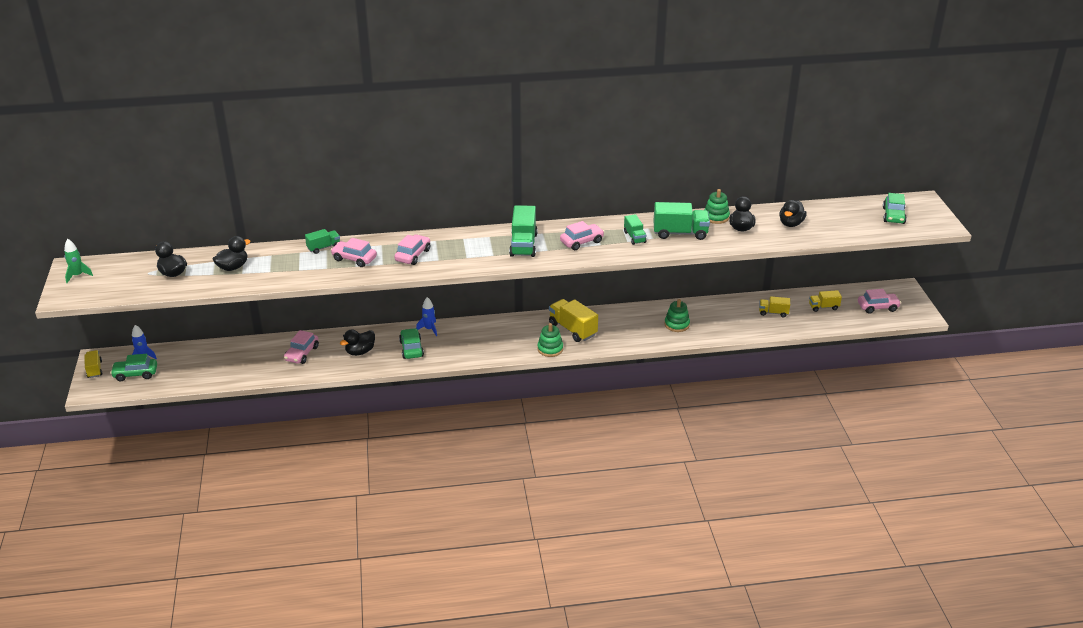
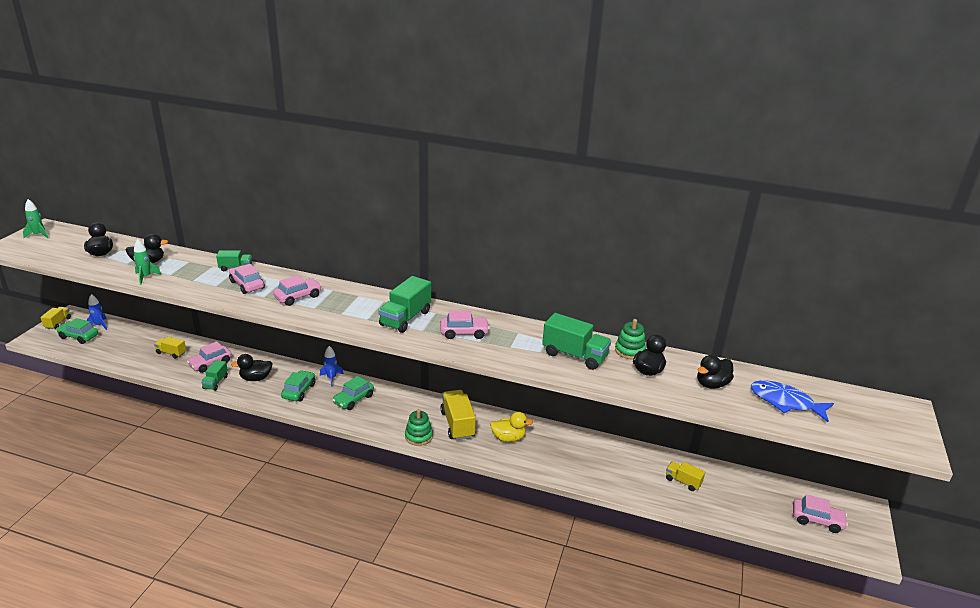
camera: 25 degrees right, 5 degrees down
green truck [624,214,646,245] -> green truck moved to [201,360,228,391]
green stacking toy [664,299,690,332] -> none
yellow truck [809,290,842,312] -> yellow truck moved to [154,336,186,359]
green car [883,193,907,224] -> green car moved to [332,376,374,410]
none -> green rocket [133,239,161,285]
none -> yellow duck [490,412,533,442]
none -> blue fish [751,380,834,422]

